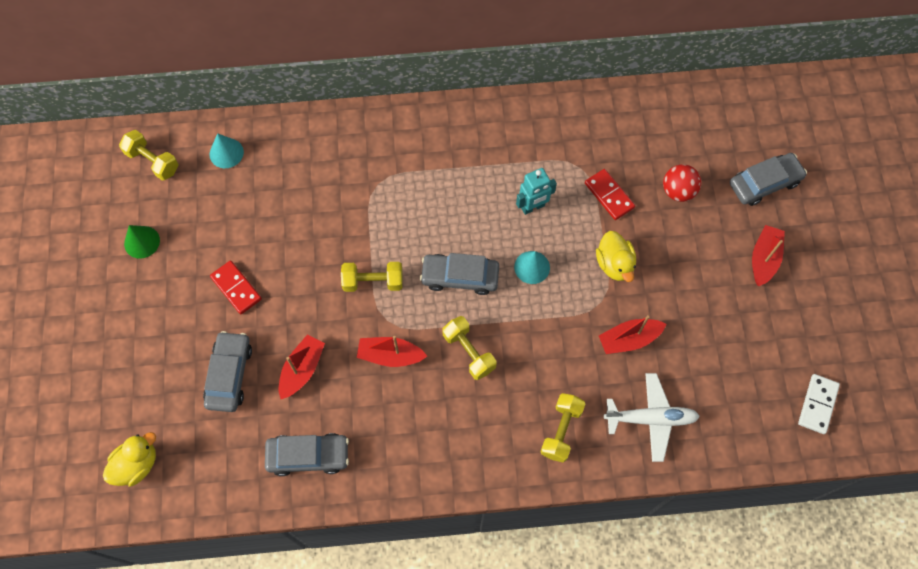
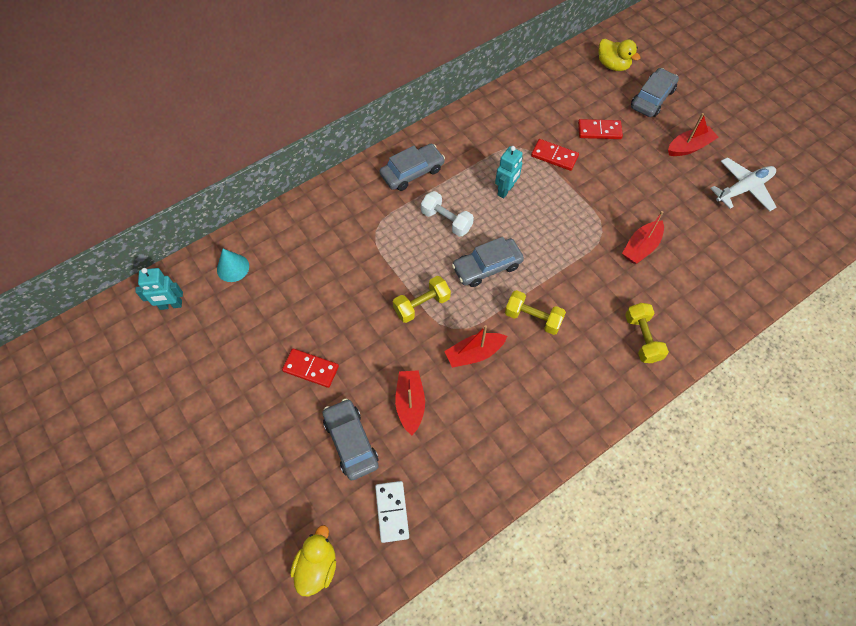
camera: 30 degrees left, 5 degrees down
yellow dumbbell [119,130,179,180] -> turquoise robot [135,268,183,310]
green cone [124,225,160,259] -> none
grey car [265,433,349,476] -> grey car moved to [380,144,445,191]
turquoise cone [514,251,550,284] -> none
yellow duck [596,231,636,282] -> yellow duck moved to [599,39,641,71]
white plane [604,373,700,462] -> white plane moved to [710,157,777,212]
red ball [663,164,701,202] -> red domino [578,119,623,139]
red boat [752,225,785,286] -> red boat turned 75 degrees clockwise [668,113,719,156]
white domino [798,374,840,434] -> white domino moved to [375,481,409,543]
none -> white dumbbell [421,191,474,237]

